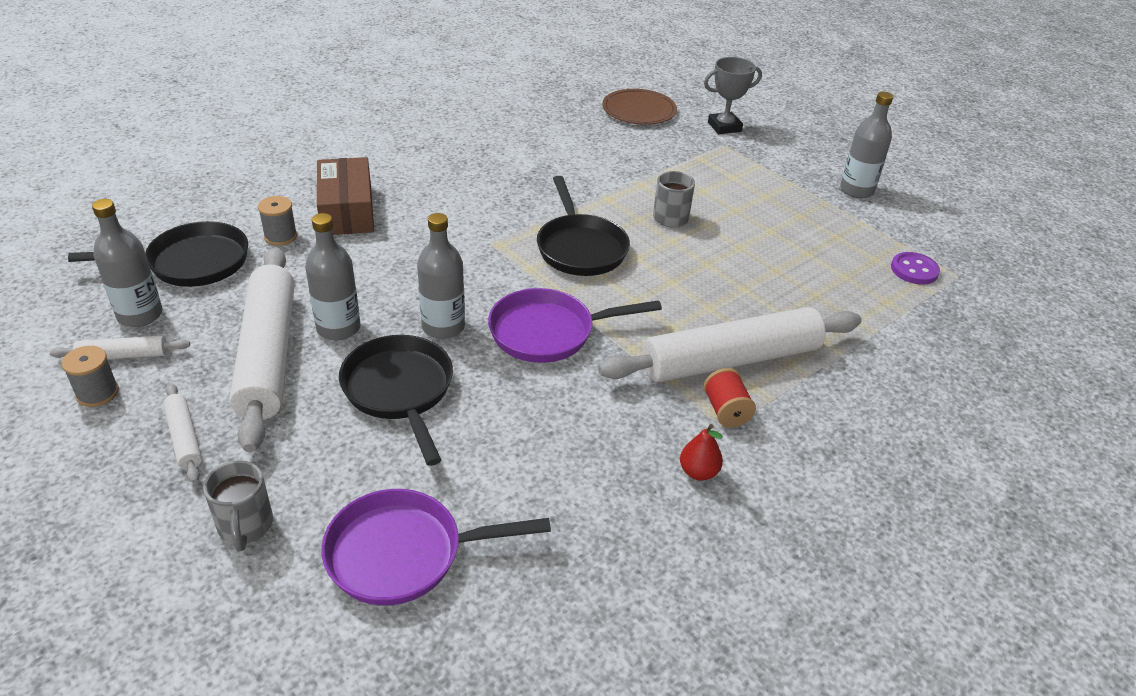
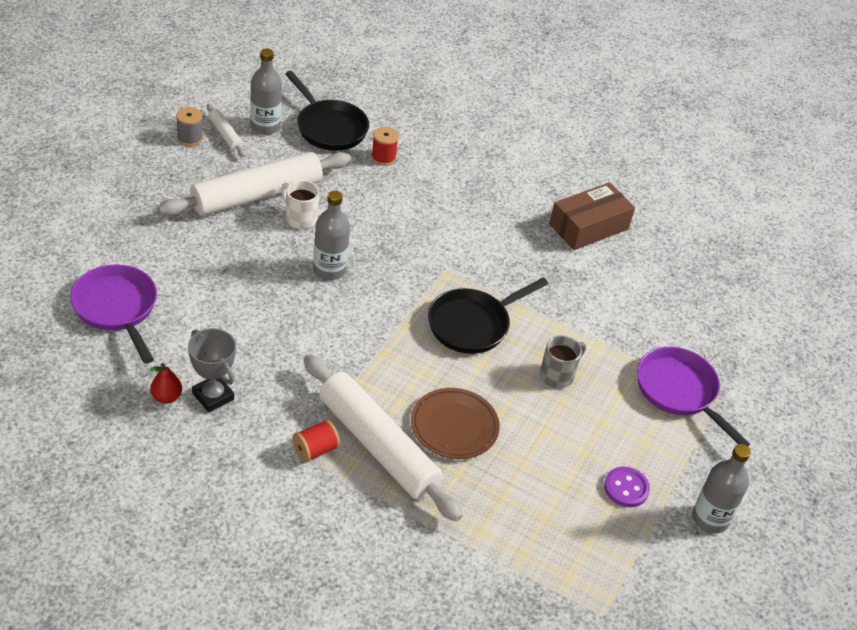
camera: 65 degrees right, 5 degrees up
white rolling pin [163,383,202,483] -> none
grey mug [203,460,273,551] -> none
grey spool [258,196,297,246] -> red spool [371,127,399,166]
grey bottle [305,213,361,340] -> white mug [281,180,319,229]
brown box [317,157,374,235] -> brown box moved to [549,182,635,250]
black pan [339,335,453,466] -> none
purple pan [488,288,662,363] -> purple pan moved to [637,347,750,446]
brown plate [602,89,677,125] -> brown plate moved to [411,388,500,459]
red pear [680,424,723,481] -> red pear moved to [150,363,182,404]
grey trophy [704,57,762,134] -> grey trophy moved to [188,328,236,412]
purple button [891,252,940,285] -> purple button moved to [604,467,650,507]

